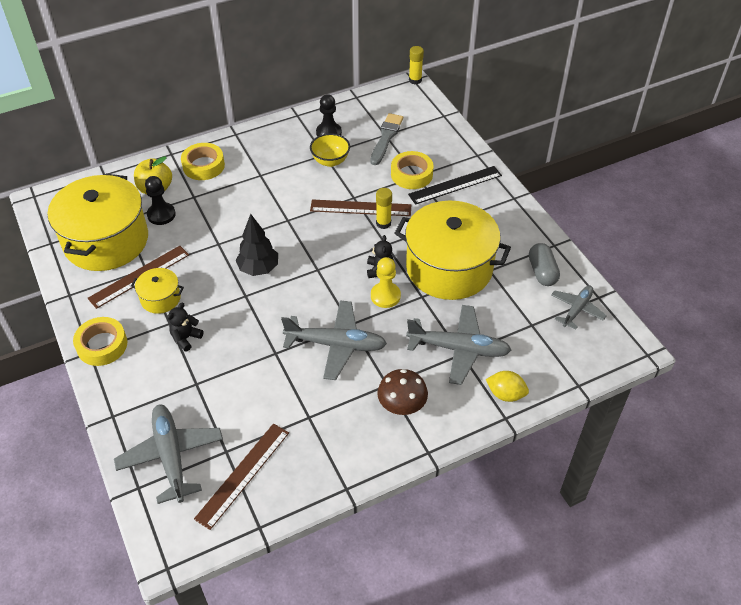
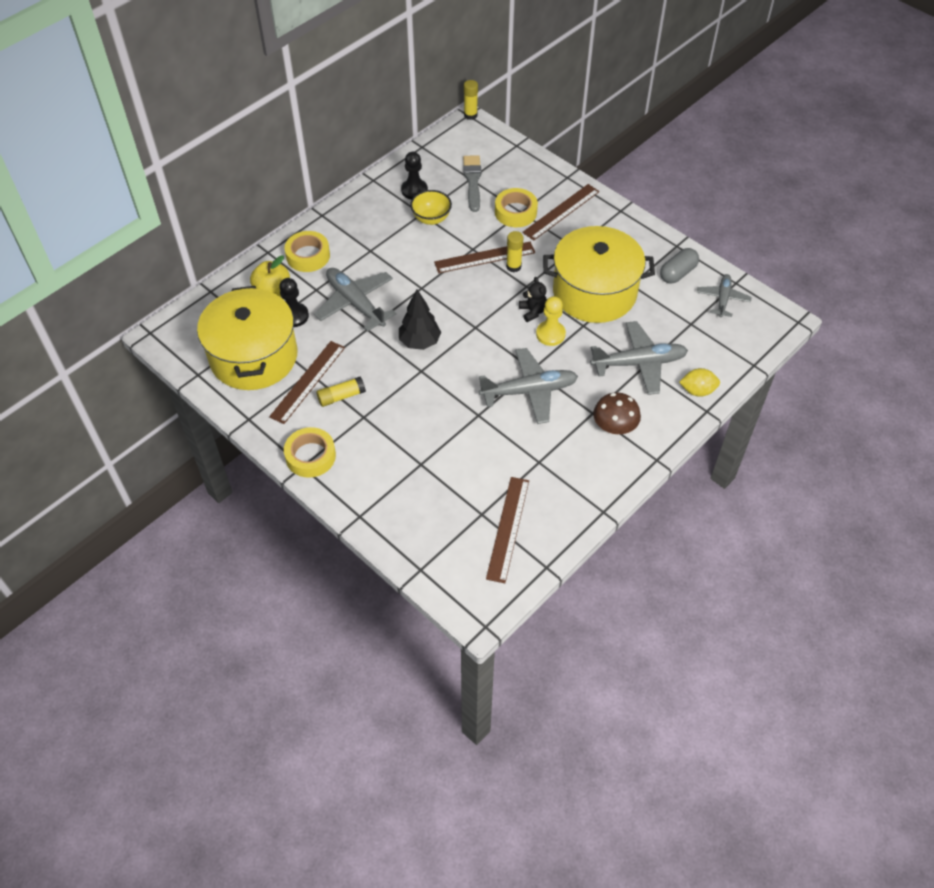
camera: 20 degrees left, 5 degrees up
grey plane [114,404,223,504] -> grey plane moved to [314,268,396,332]
yellow pot [131,268,184,314] -> yellow glue stick [316,376,366,407]
black teddy bear [167,303,203,352] -> none
black ruler [408,166,502,205] -> brown ruler [522,184,600,241]
grey capsule [529,243,560,286] -> grey capsule turned 75 degrees clockwise [660,248,699,284]

